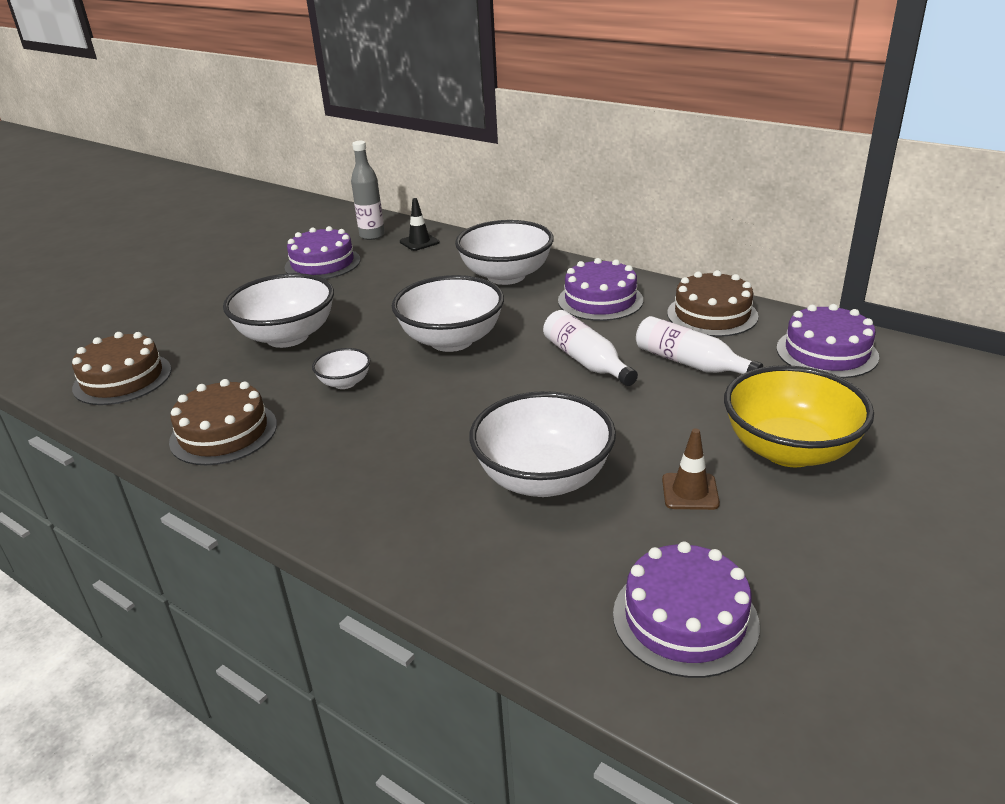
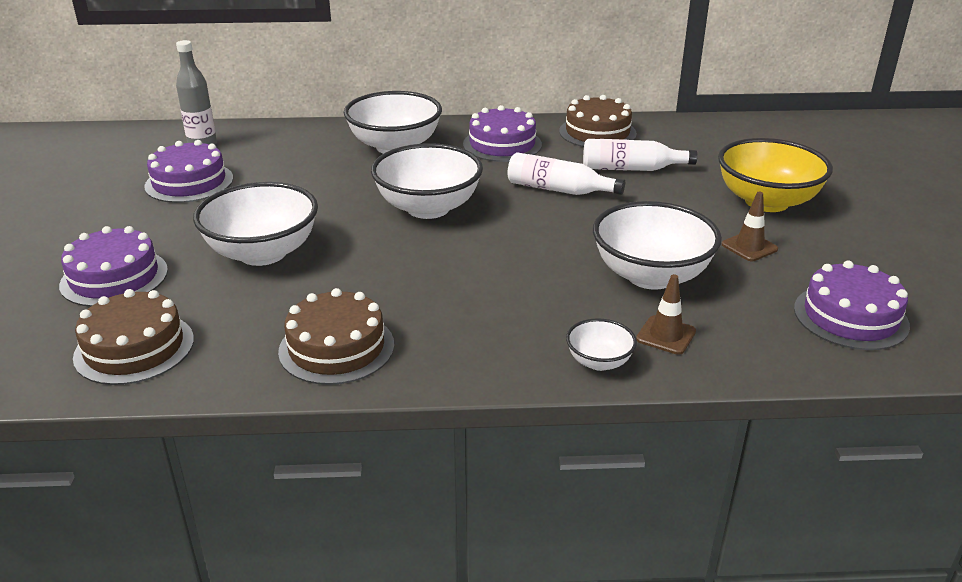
camera: 40 degrees left, 0 degrees up
white bowl [312,348,370,389] -> white bowl moved to [566,318,637,371]
black traffic cone [400,198,440,251] -> none
purple cake [777,304,879,378] -> purple cake moved to [59,226,168,307]
none -> brown traffic cone [636,274,696,355]

